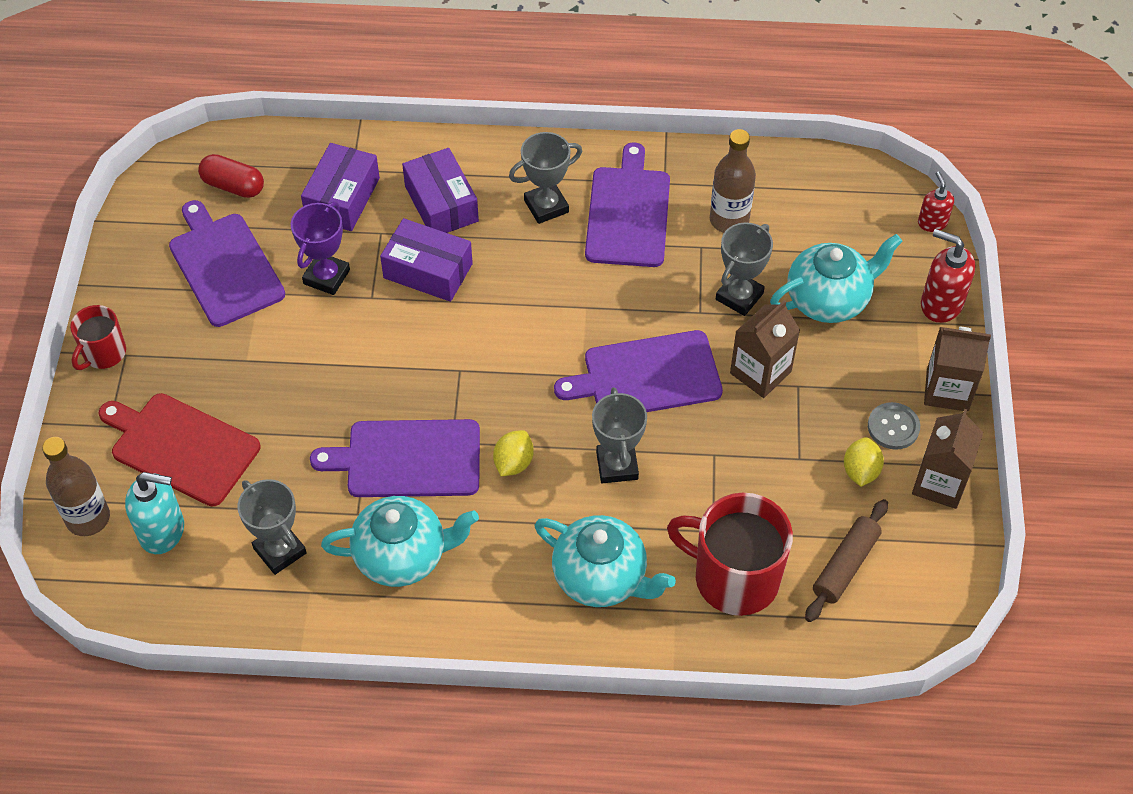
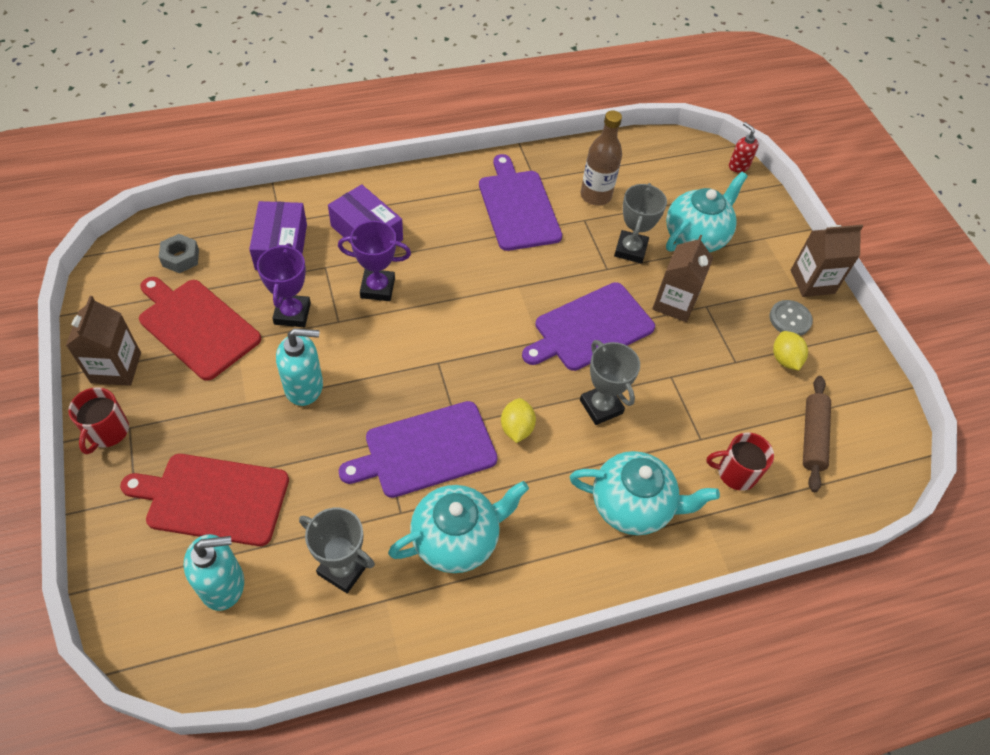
camera: 25 degrees left, 0 degrees up
brown bottle [42,437,110,536] -> none
purple cutting board [169,200,285,327] -> red cutting board [139,277,261,381]
red capsule [198,154,264,198] -> grey nut [159,234,199,273]
purple box [380,218,473,302] -> purple trophy [338,221,411,301]
grey trophy [509,132,582,224] -> none
red mug [667,493,793,616] -> red mug [706,433,774,491], size x0.55
brown carton [912,409,983,509] -> brown carton moved to [66,296,141,386]
red soap dispenser [921,229,975,323] -> none
none -> turquoise soap dispenser [276,328,323,406]

